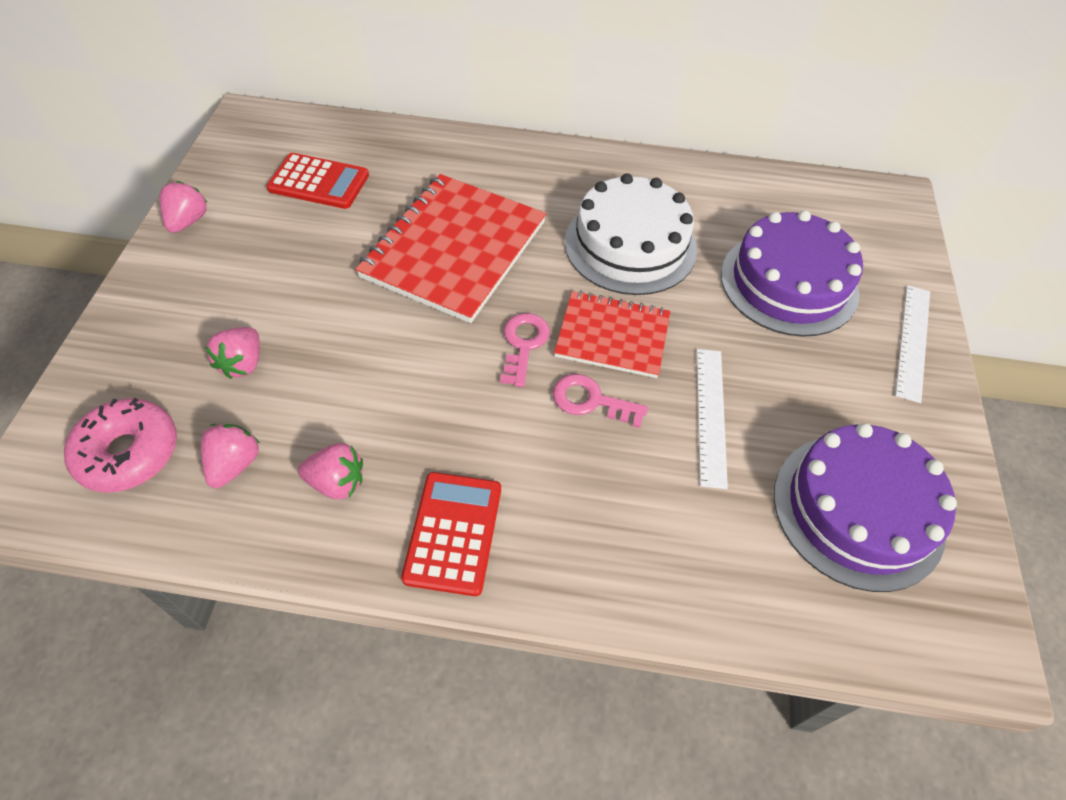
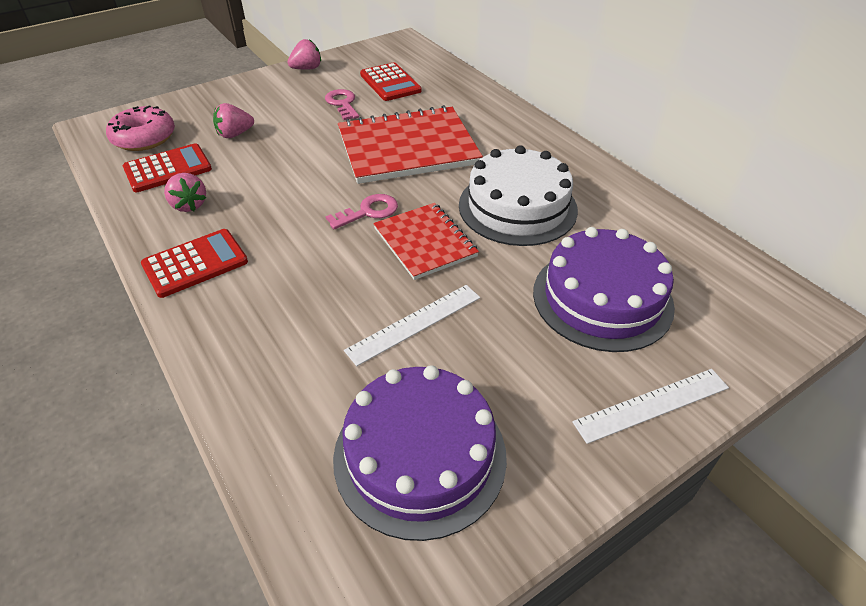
camera: 50 degrees right, 10 degrees down
pink strawberry [201,424,260,488] -> red calculator [123,143,212,192]
pink key [553,374,648,428] -> pink key moved to [325,89,359,120]

